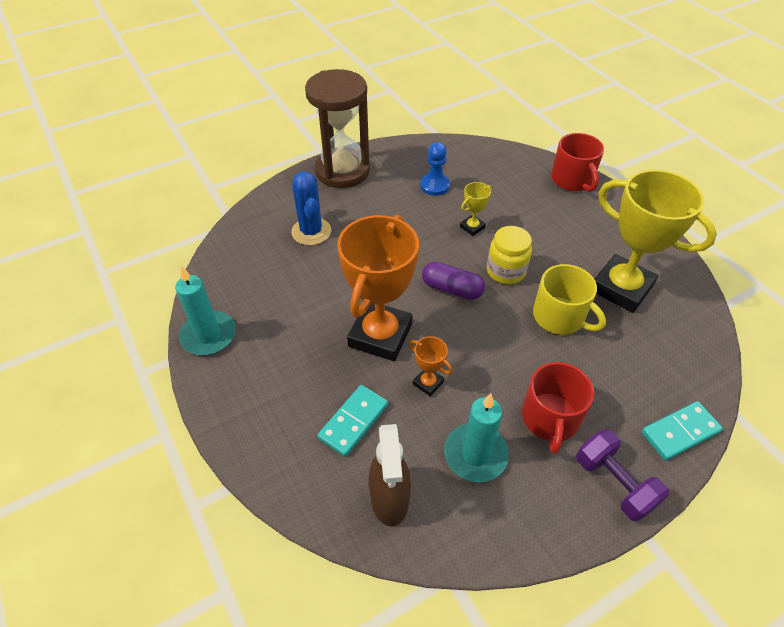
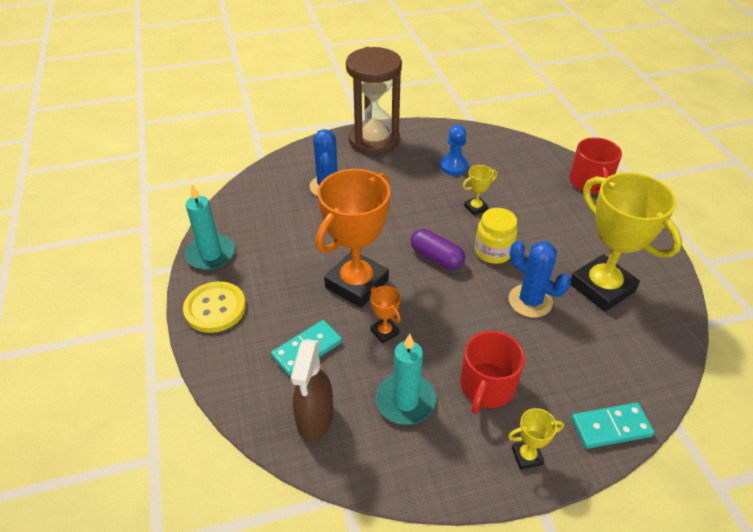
camera: 15 degrees right, 5 degrees down
yellow mug [533,264,606,335] -> blue cactus [508,240,571,318]
purple dumbbell [576,429,669,522] -> yellow trophy [508,408,564,470]
none -> yellow button [183,281,246,333]

